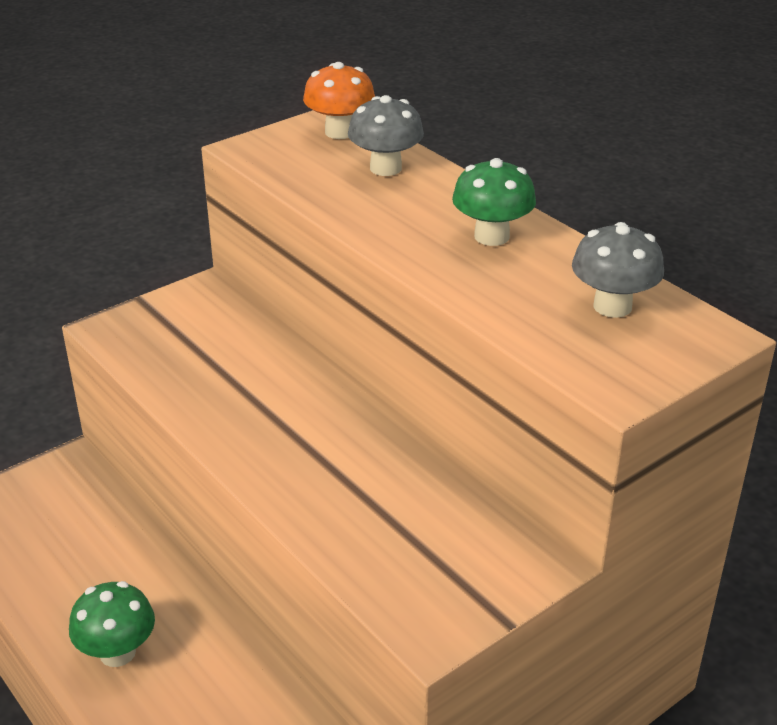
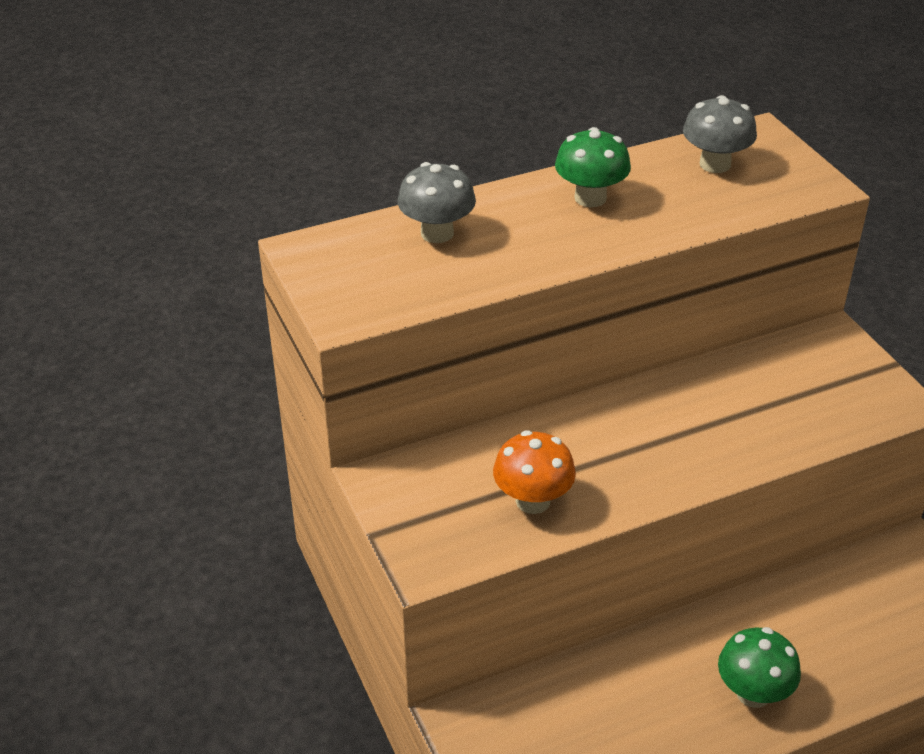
camera: 75 degrees left, 5 degrees up
orange mushroom [303,62,375,139] -> orange mushroom moved to [493,430,576,514]

